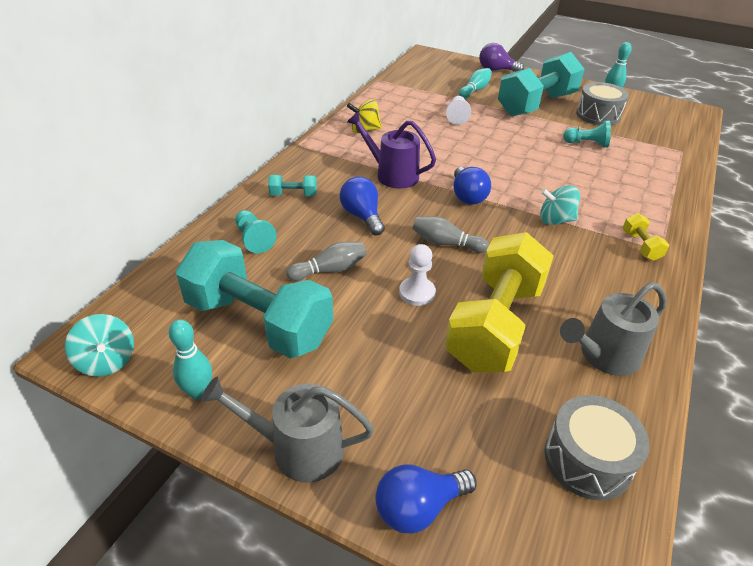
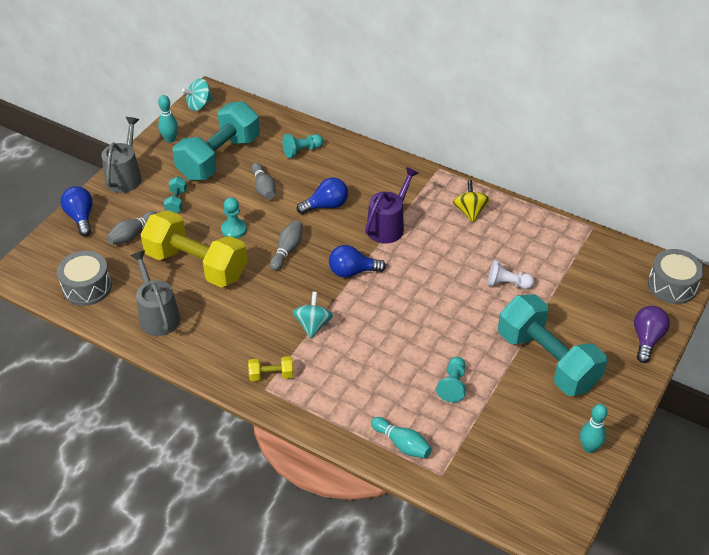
camera: 95 degrees right, 5 degrees up
turquoise dumbbell [268,175,317,196] -> turquoise dumbbell moved to [164,176,187,213]
white pawn [399,244,436,306] -> turquoise pawn [221,197,247,239]
turquoise bowling pin [459,68,492,99] -> turquoise bowling pin moved to [371,417,432,458]
grey drum [576,82,629,125] -> grey drum moved to [648,249,704,304]
none -> grey bowling pin [106,211,156,244]

